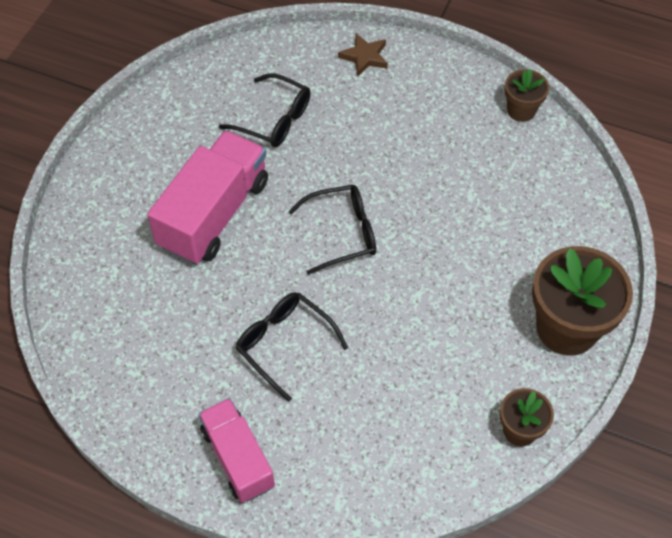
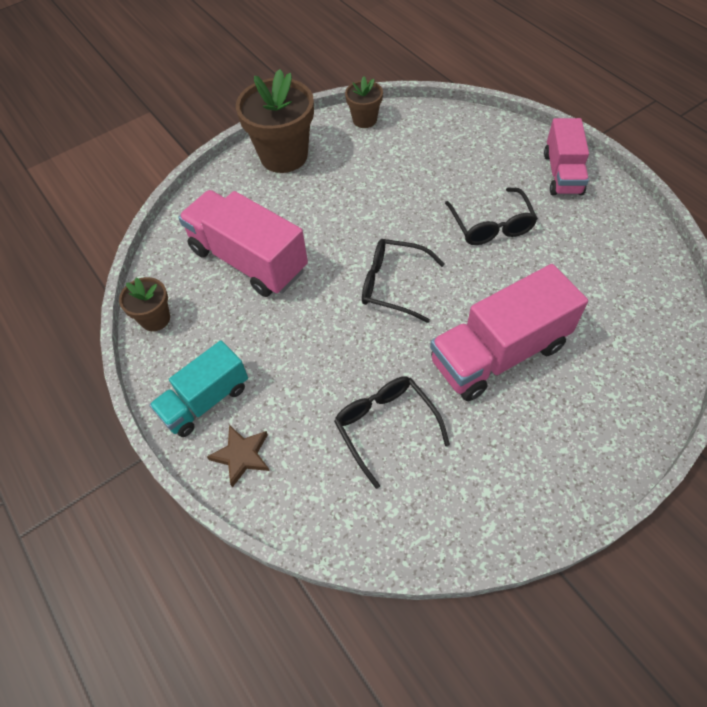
camera: 145 degrees left, 0 degrees up
none -> turquoise truck [149,340,248,437]
none -> pink truck [178,190,308,297]

